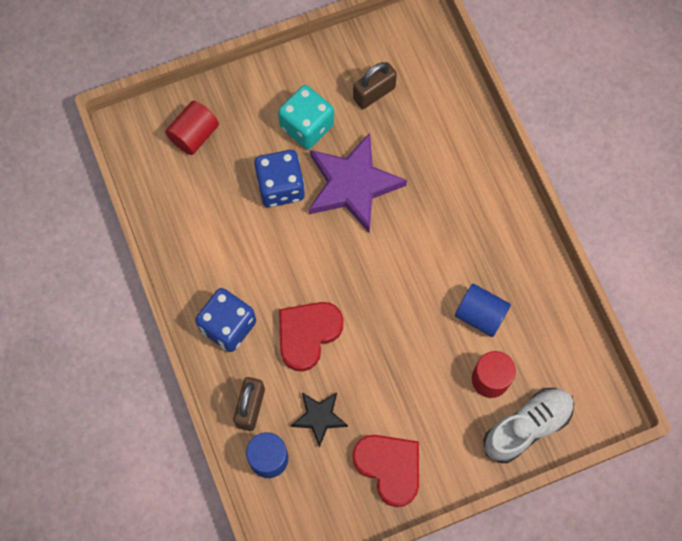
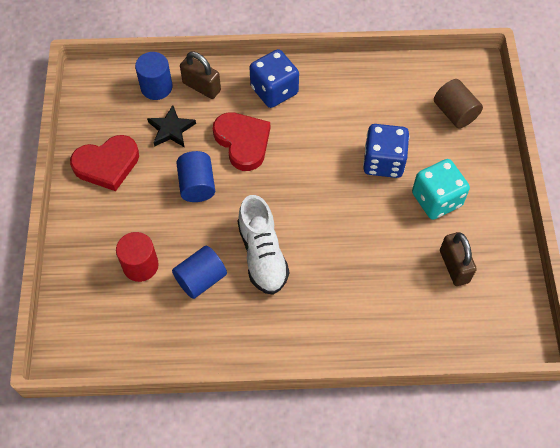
camera: 110 degrees right, 10 degrees down
red cylinder [165,101,219,155] -> brown cylinder [434,79,483,128]
purple star [309,133,407,233] -> none
white shoe [483,388,574,463] -> white shoe moved to [237,195,289,295]
none -> blue cylinder [176,151,215,202]

